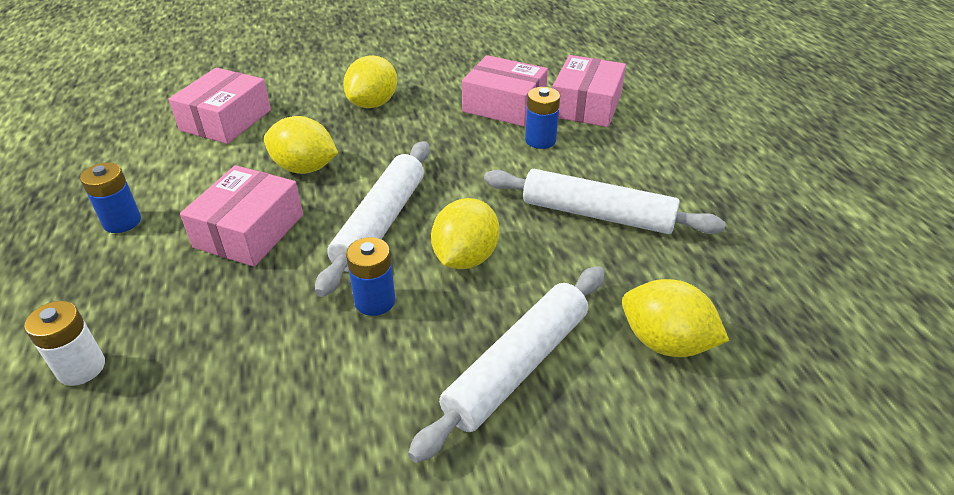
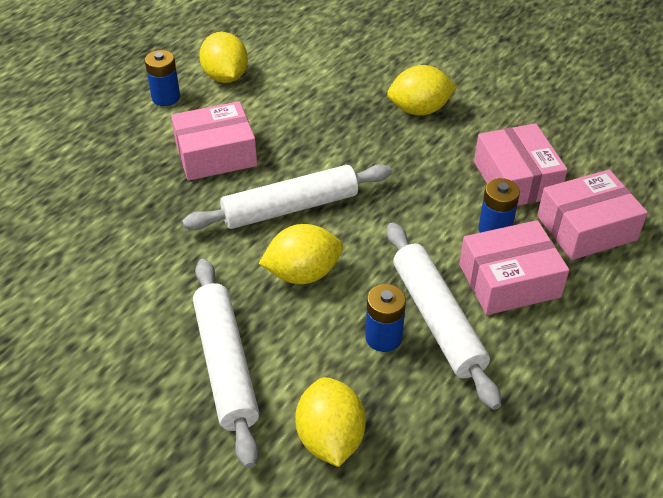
camera: 50 degrees right, 5 degrees up
white battery [24,301,105,386] -> none
pink box [169,67,271,144] -> pink box moved to [459,220,569,315]
yellow lemon [264,116,338,174] -> yellow lemon moved to [199,32,248,83]
blue battery [346,237,395,316] -> blue battery moved to [365,284,406,352]
white rolling pin [408,266,605,463] -> white rolling pin turned 75 degrees clockwise [193,259,259,468]

